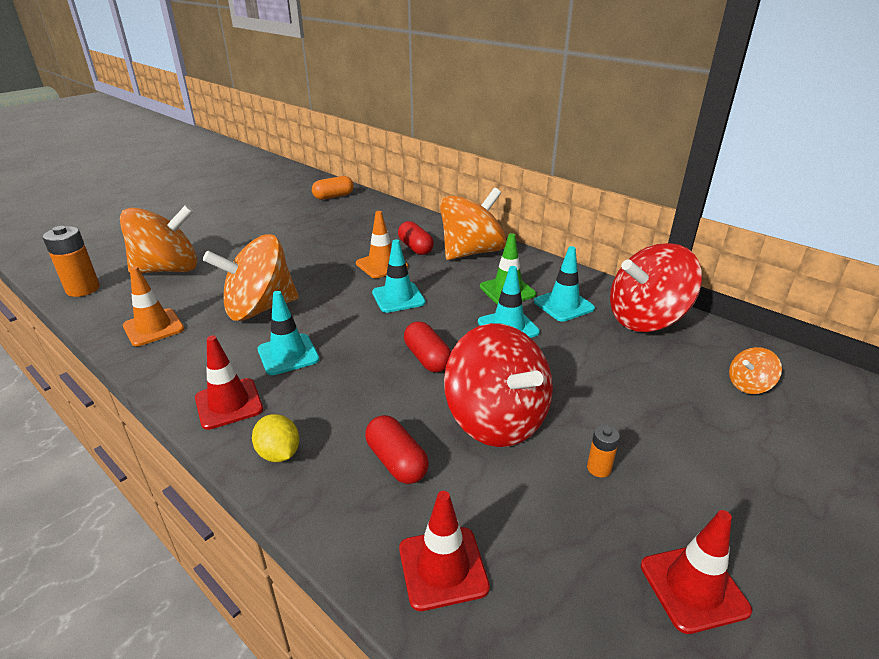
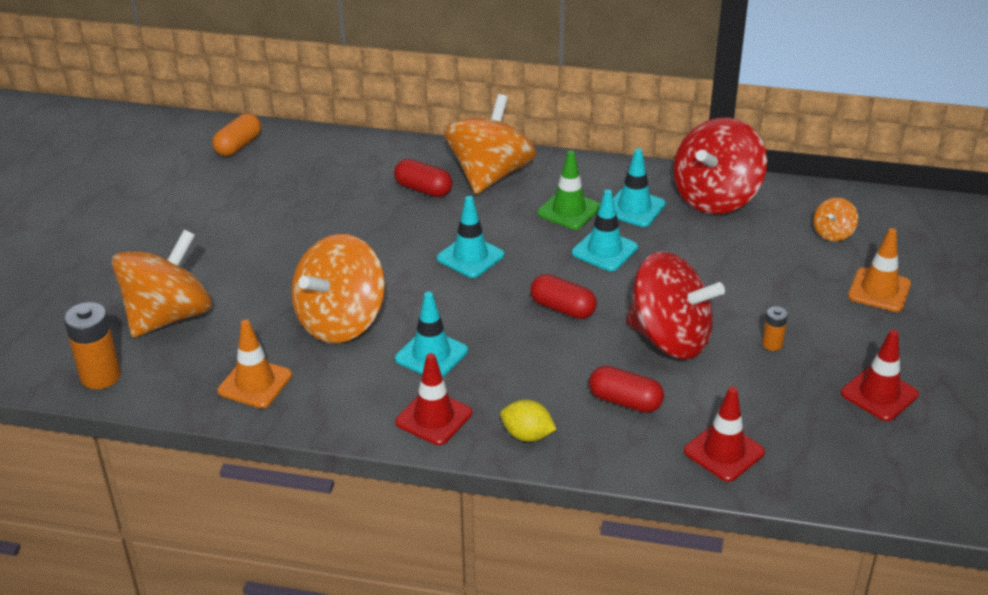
camera: 30 degrees left, 5 degrees up
orange traffic cone [356,211,408,278] -> orange traffic cone moved to [848,228,911,312]

